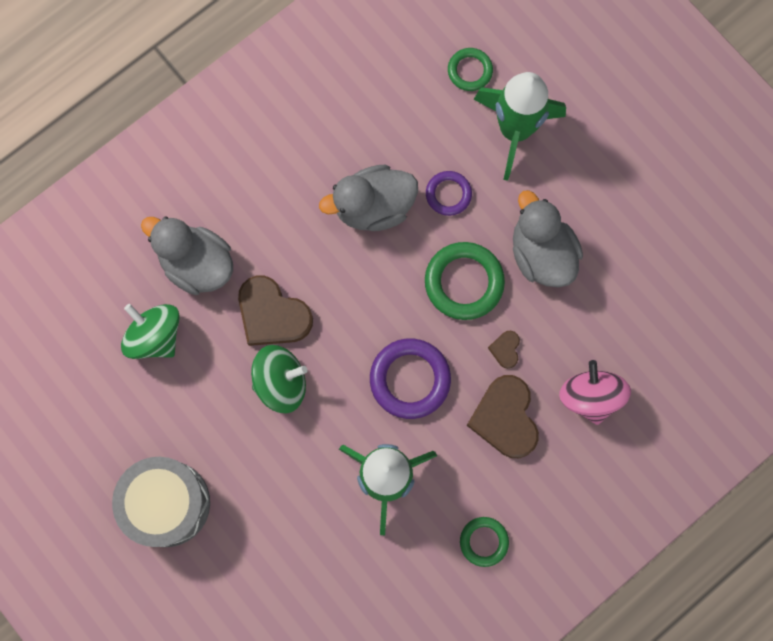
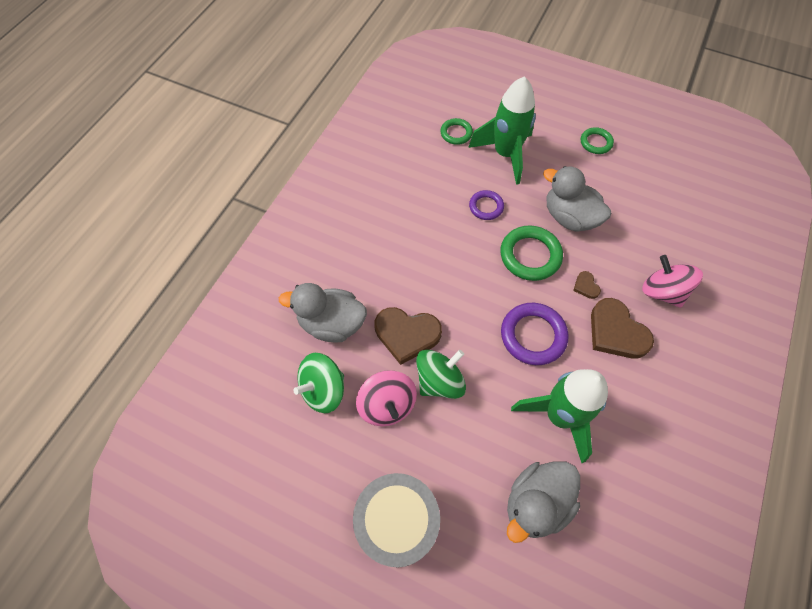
camera: 25 degrees left, 15 degrees down
green spinning top [121,304,180,359] -> green spinning top turned 60 degrees counterclockwise [293,353,344,413]
grey duck [319,165,418,231] -> grey duck moved to [507,461,580,543]
green ring [460,517,509,567] -> green ring moved to [581,127,614,154]
none -> pink spinning top [356,370,417,426]

